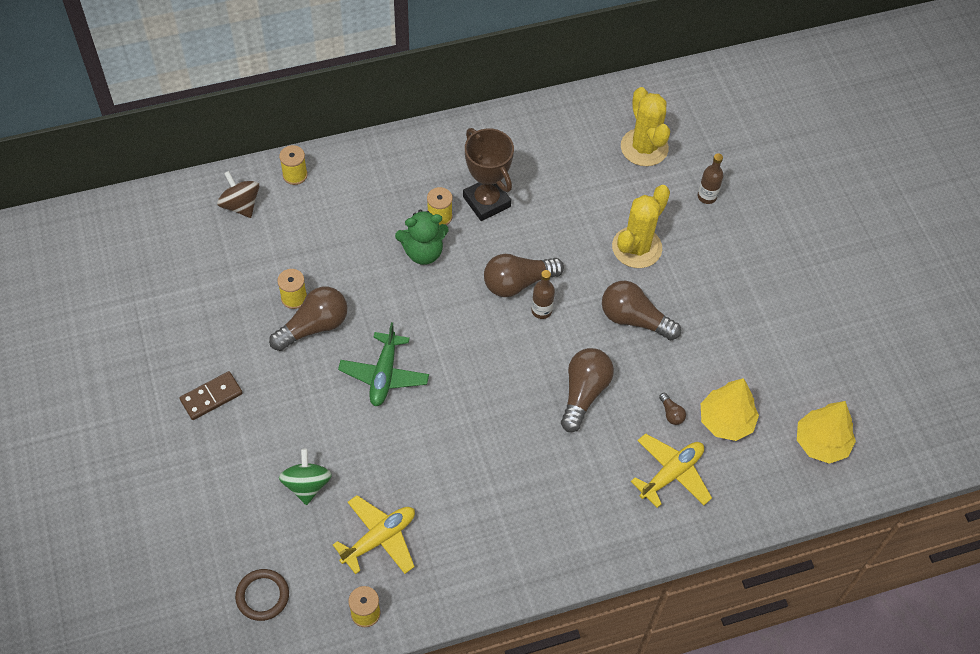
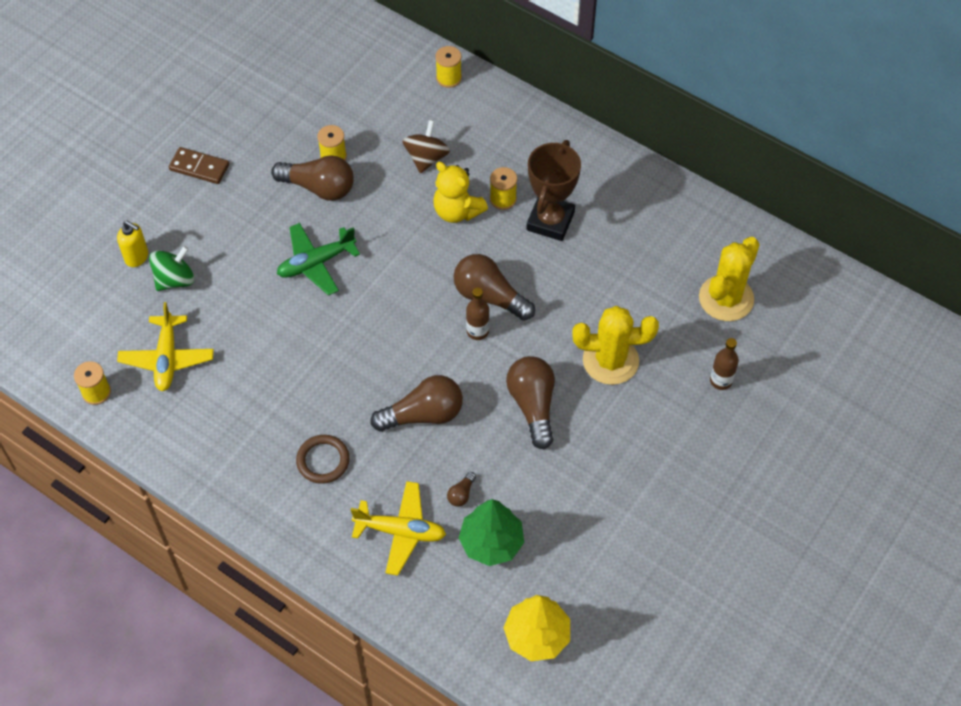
camera: 55 degrees right, 0 degrees up
brown spinning top [217,171,259,218] -> brown spinning top moved to [402,120,450,173]
brown ring [235,569,289,621] -> brown ring moved to [296,435,350,484]
yellow plane [333,495,415,574] -> yellow plane turned 75 degrees clockwise [117,302,214,391]
green teddy bear [395,210,449,265] -> yellow teddy bear [433,162,488,223]
yellow tree [701,378,759,441] -> green tree [459,499,524,566]
none -> yellow soap dispenser [117,221,148,267]

